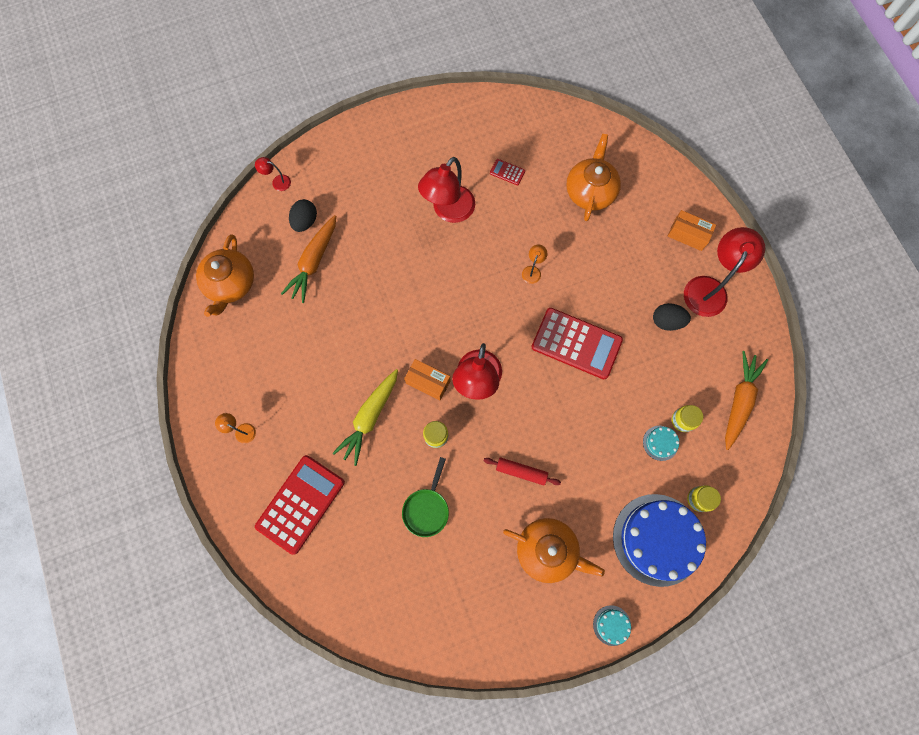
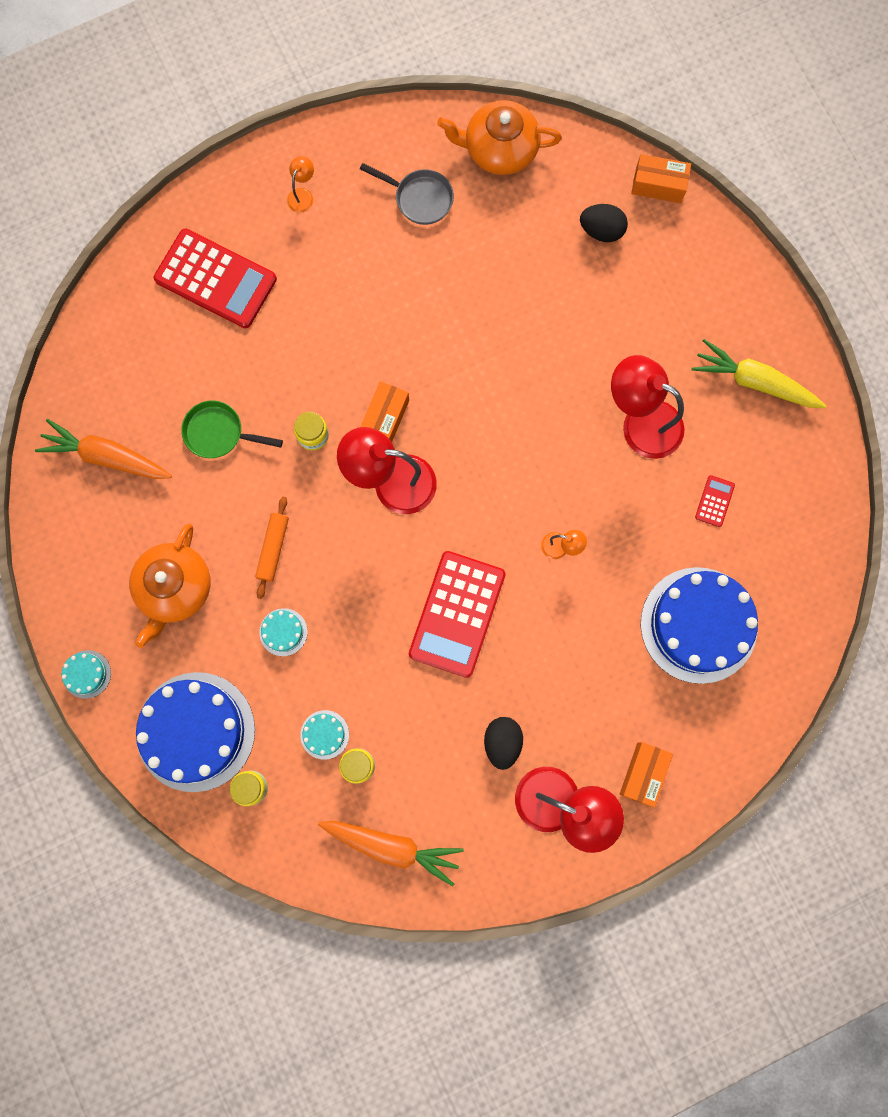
camera: 85 degrees right, 5 degrees up
red lamp [255,157,291,191] -> orange box [631,154,691,203]
orange carrot [281,215,336,303] -> orange carrot moved to [35,419,172,479]
yellow carrot [333,369,398,466] -> yellow carrot moved to [692,339,826,408]
red rolling pin [484,457,561,486] -> orange rolling pin [255,497,289,599]
orange teapot [566,134,621,221] -> blue cake [641,567,758,684]
none -> turquoise cake [259,608,308,656]
none -> grey pan [360,163,454,225]

